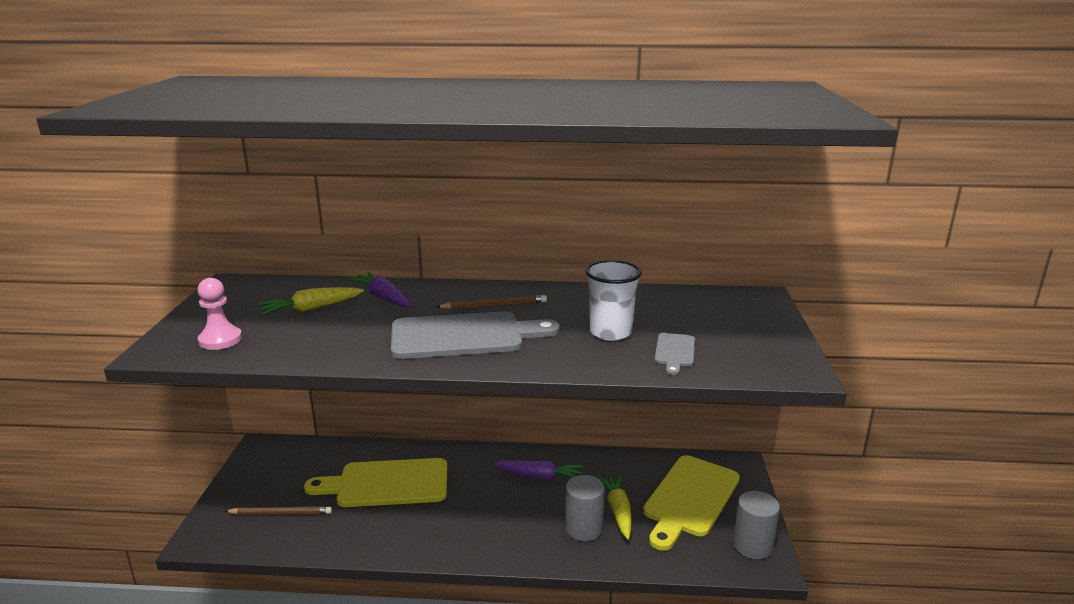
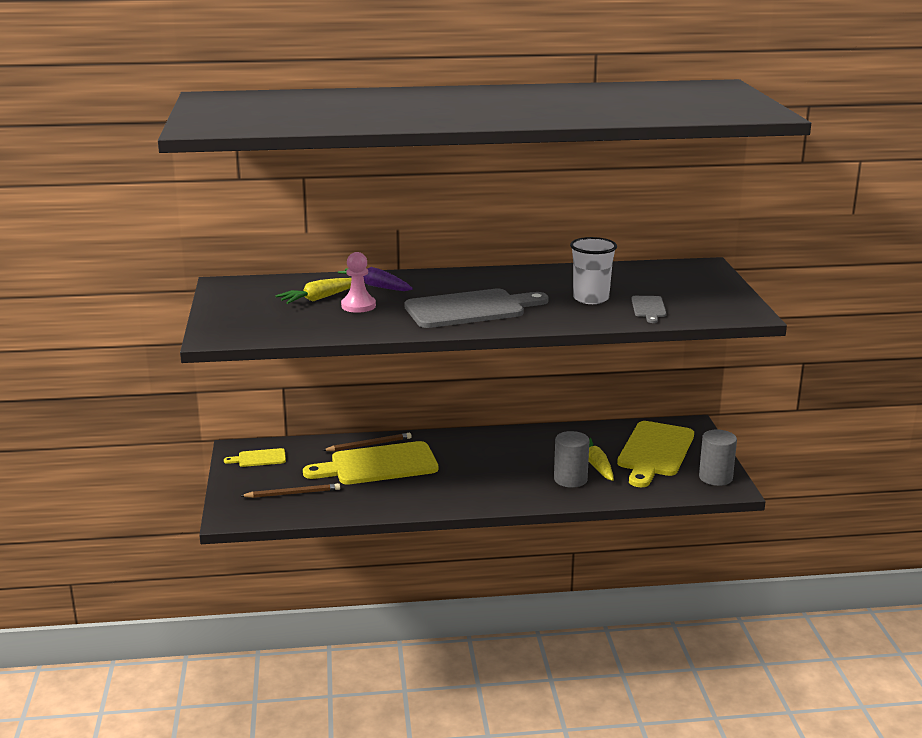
camera: 10 degrees left, 0 degrees up
pink pawn [198,278,242,350] -> pink pawn moved to [341,252,376,313]
brown pencil [436,295,547,309] -> brown pencil moved to [322,432,412,451]
purple carrot [494,461,584,480] -> none
none -> yellow cutting board [224,448,286,467]

